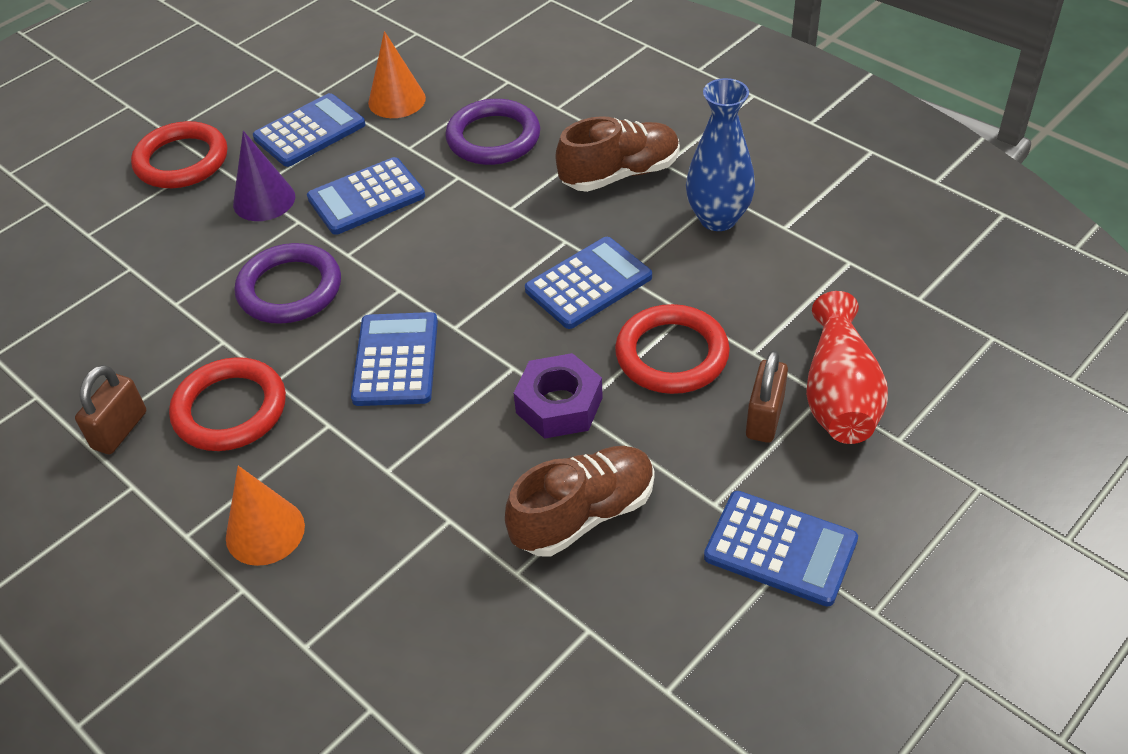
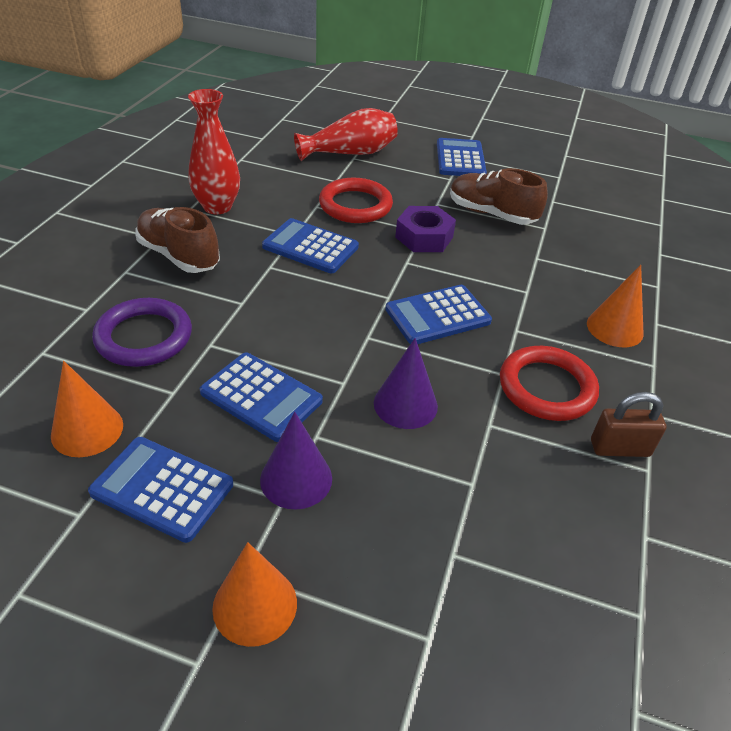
camera: 120 degrees left, 5 degrees down
red ring [131,121,227,188] -> orange cone [212,542,297,647]
purple ring [235,243,341,324] -> purple cone [374,338,438,429]
blue vase [686,78,755,231] -> red vase [188,89,240,214]
brown padlock [746,350,788,443] -> none

